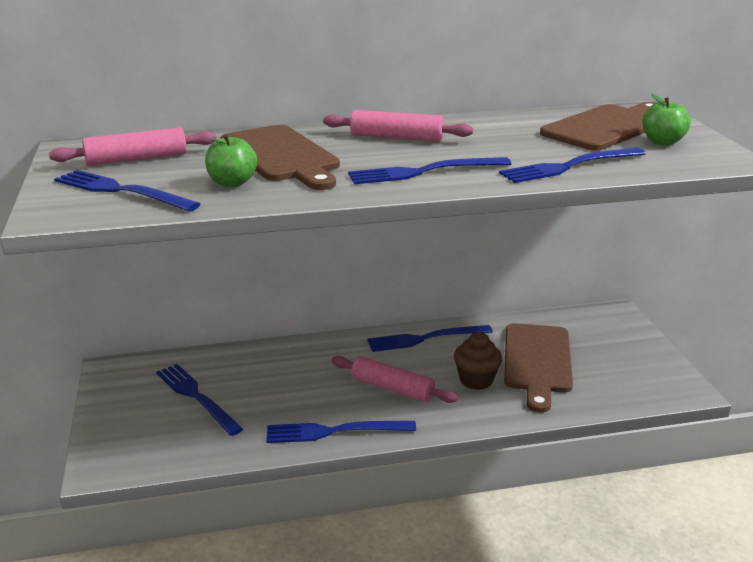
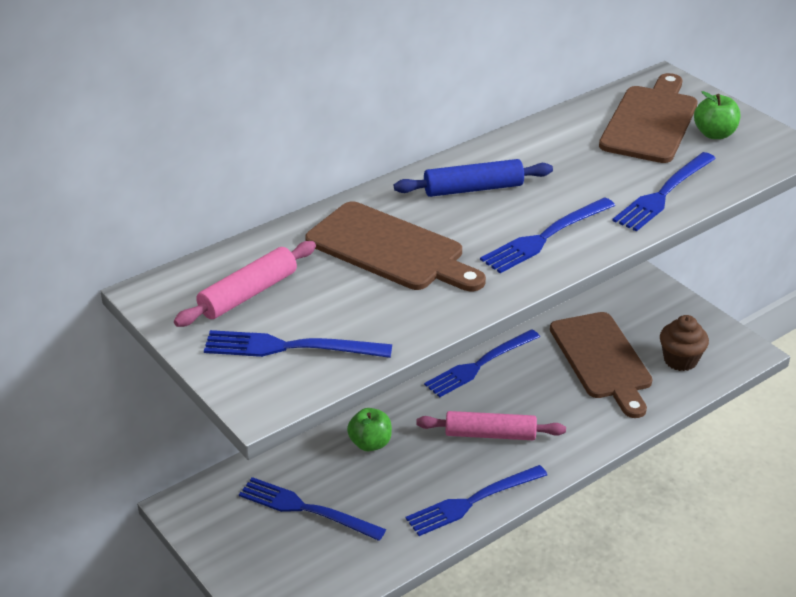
camera: 25 degrees left, 10 degrees up
green apple [205,134,257,187] -> green apple moved to [347,408,392,451]
pink rolling pin [323,110,473,141] -> blue rolling pin [394,159,553,197]
brown cupcake [454,332,502,390] -> brown cupcake moved to [660,315,709,371]

